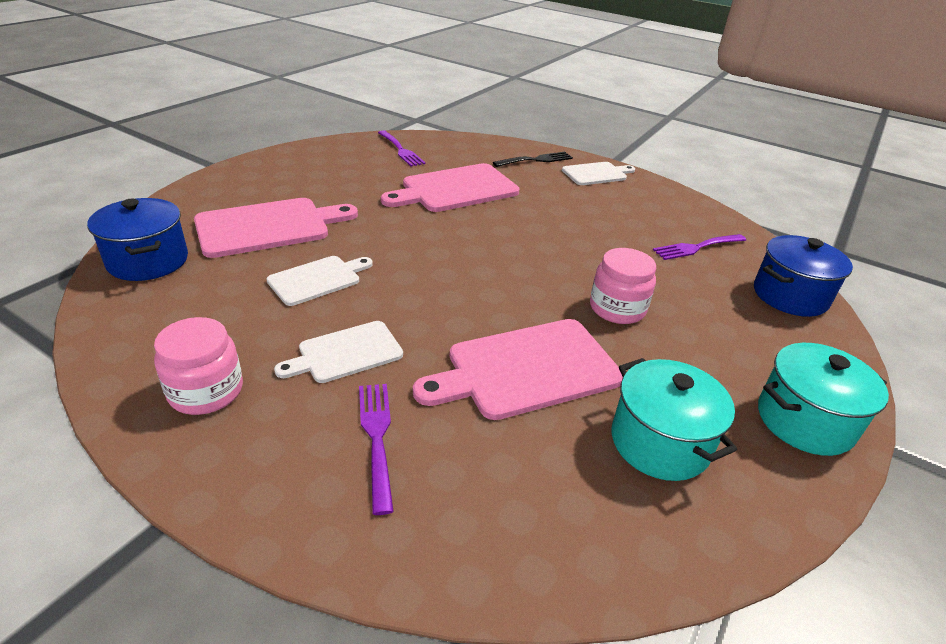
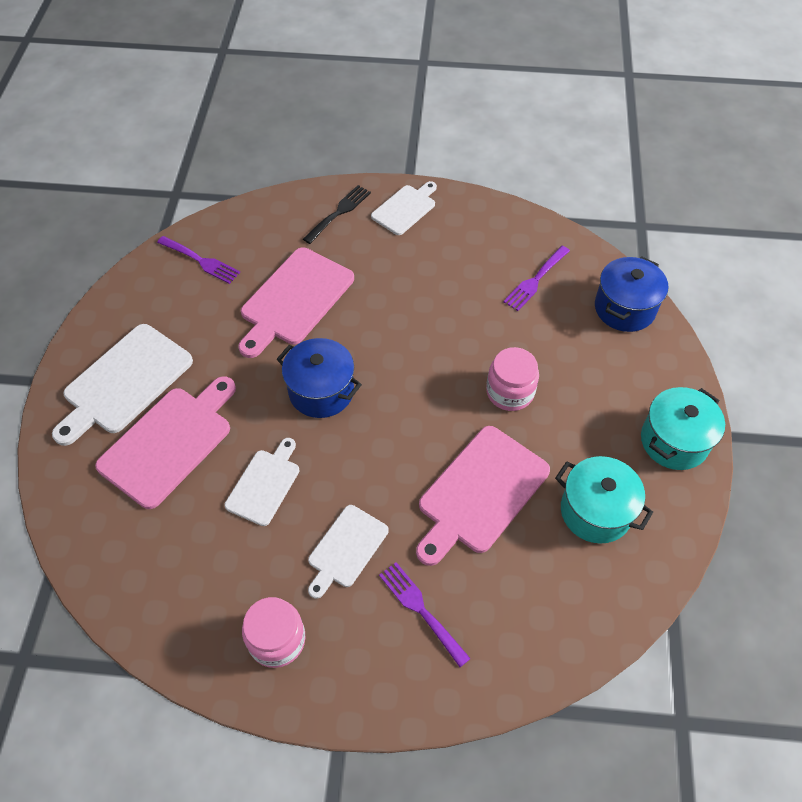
camera: 25 degrees left, 20 degrees up
blue pot [87,198,188,281] -> blue pot moved to [276,338,362,418]
none -> white cutting board [52,324,193,446]

